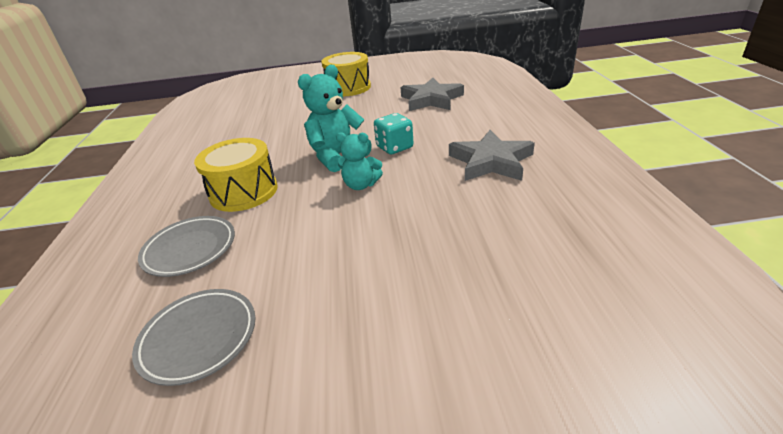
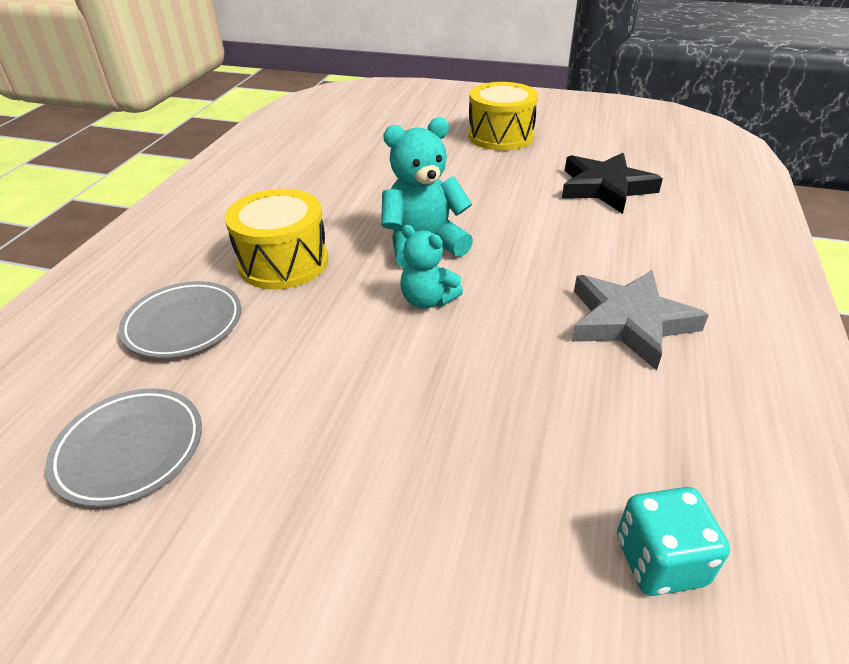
camera: 20 degrees right, 5 degrees up
turquoise dice [374,113,413,154] -> turquoise dice moved to [617,487,730,596]
grey star [401,78,464,111] -> black star [562,153,663,214]

